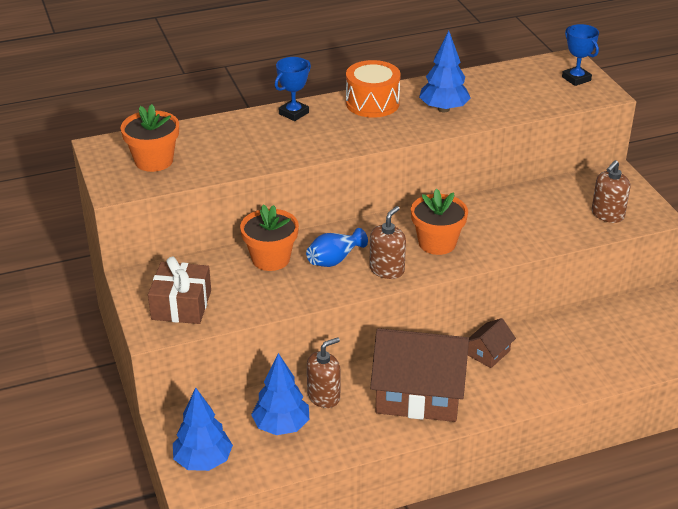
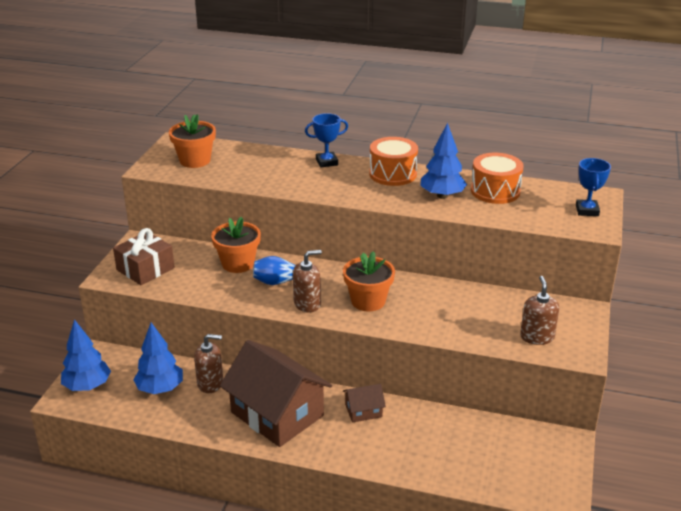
camera: 35 degrees right, 5 degrees down
brown soap dispenser [592,160,630,223] -> brown soap dispenser turned 105 degrees clockwise [520,276,559,345]
none -> orange drum [471,153,524,204]

